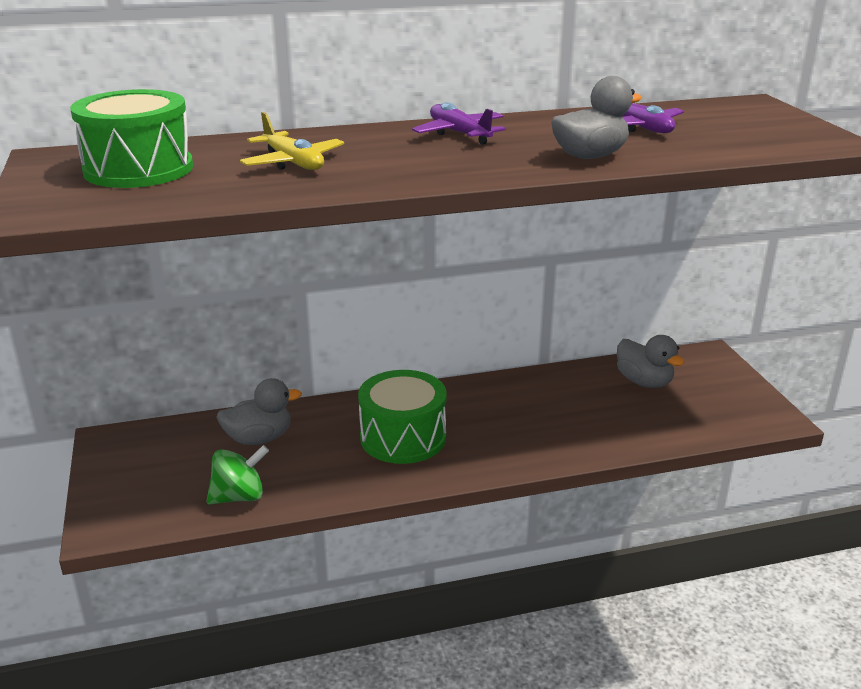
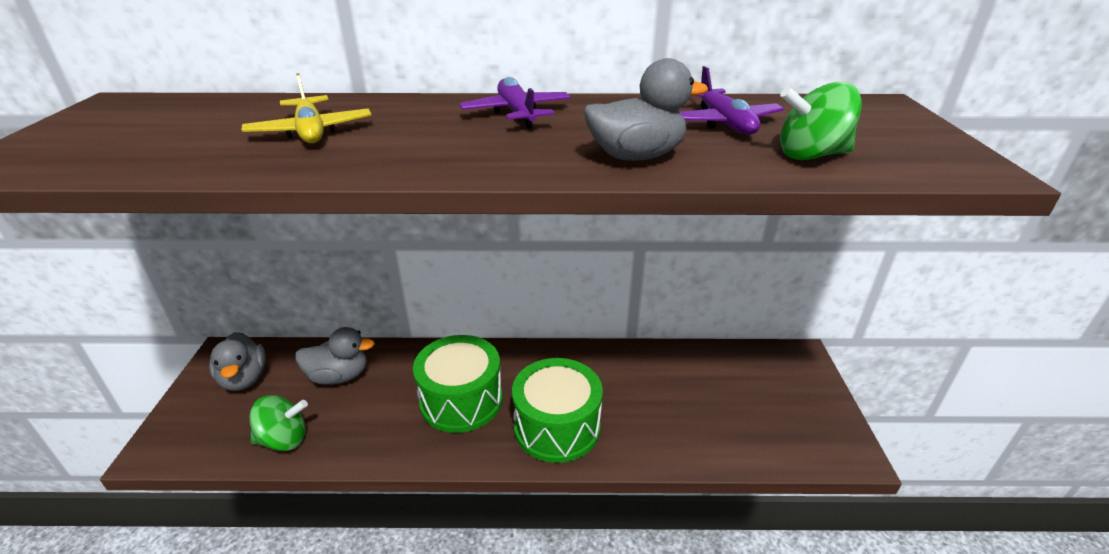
camera: 15 degrees right, 5 degrees up
green drum [70,89,193,188] -> green drum moved to [512,358,603,463]
grey duck [617,335,685,388] -> grey duck moved to [209,332,266,391]
none -> green spinning top [780,82,862,160]

